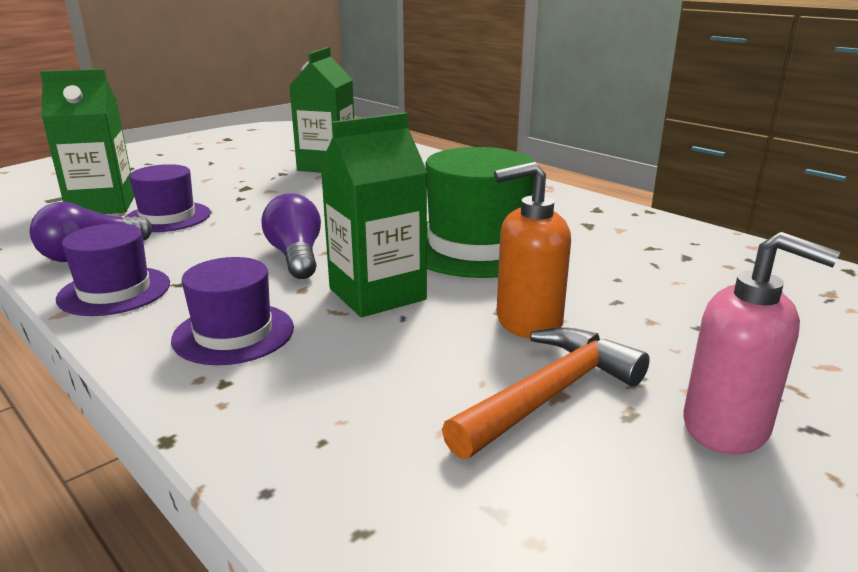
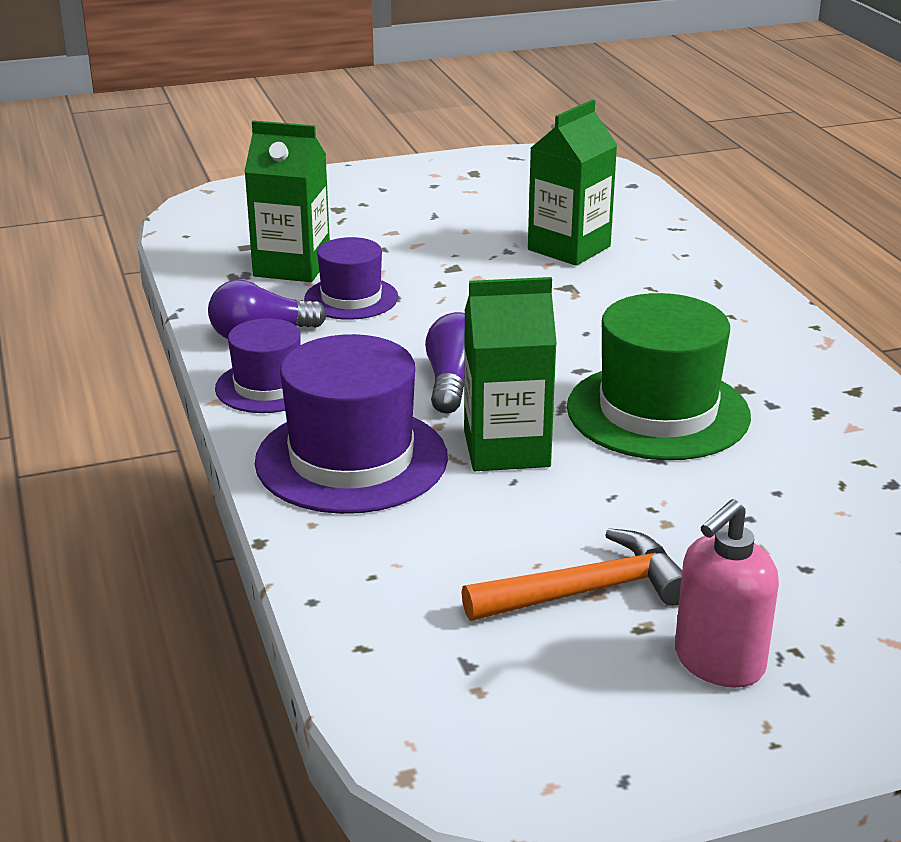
camera: 25 degrees right, 5 degrees up
purple hat [171,257,294,365] -> purple hat [255,334,448,514], size x1.69
orange soap dispenser [494,162,571,339] -> none
pink soap dispenser [684,232,840,455] -> pink soap dispenser turned 75 degrees clockwise [675,499,779,688]

